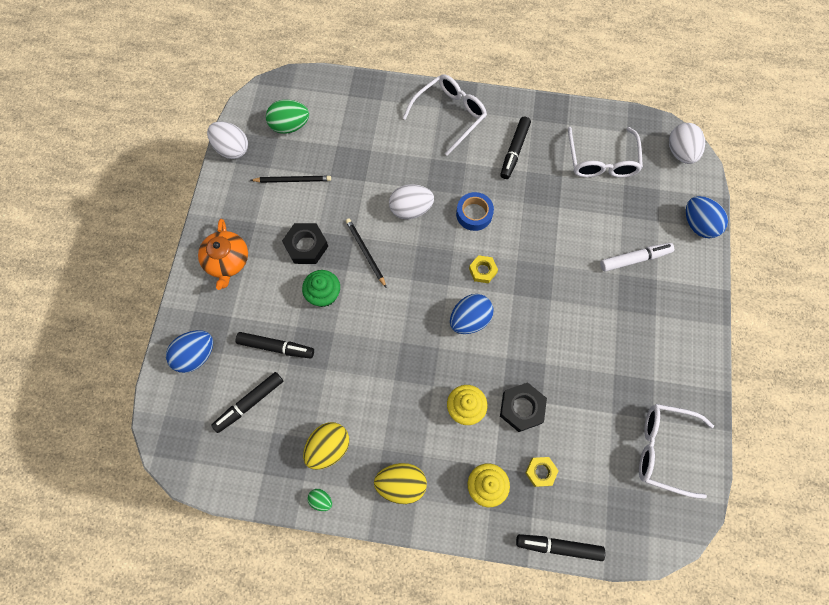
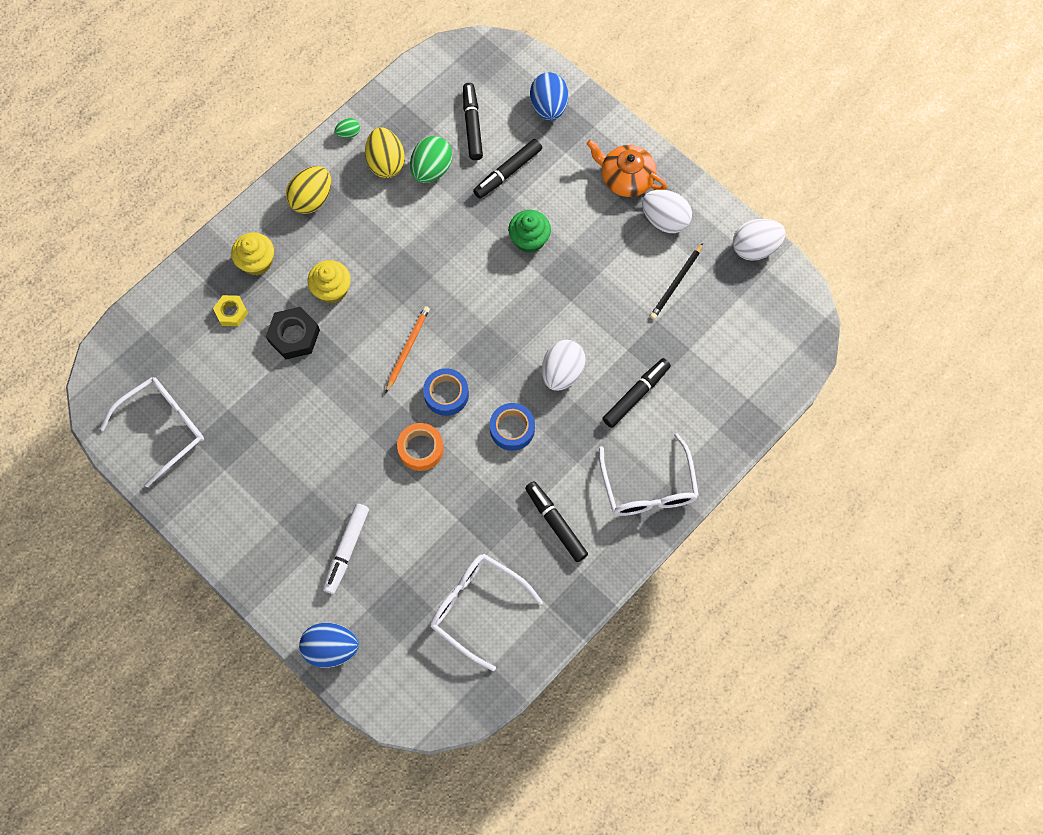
camera: 125 degrees right, 0 degrees up
green egg [266,100,309,134] -> green egg moved to [410,136,452,183]
black nut [282,223,328,264] -> none
black pencil [346,218,386,287] -> none
blue egg [450,294,493,334] -> orange pencil [385,306,430,393]
yellow nut [469,255,498,283] -> blue tape [423,368,469,416]
black marker [516,534,606,561] -> black marker moved to [602,358,671,428]
white egg [669,123,705,164] -> white egg moved to [642,190,692,233]
none -> orange tape [397,423,444,471]

